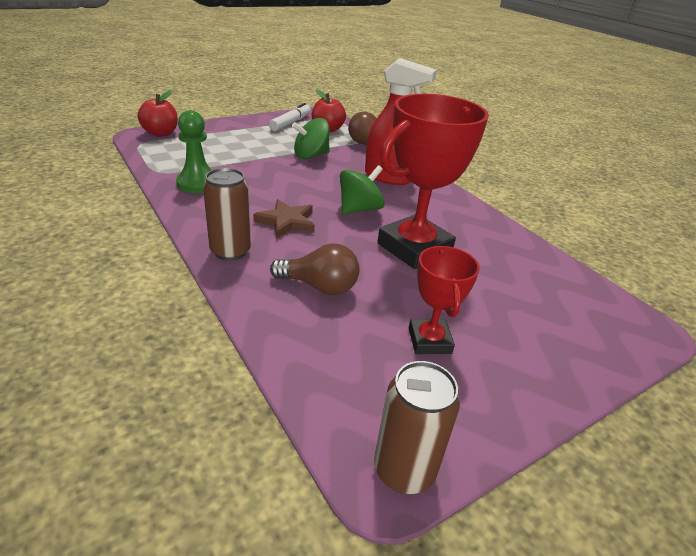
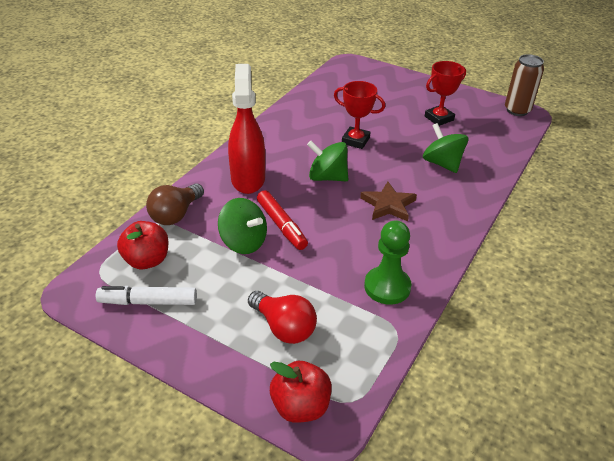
camera: 115 degrees left, 5 degrees up
brown can [203,168,251,261] -> none
brown light bulb [270,243,360,295] -> green spinning top [423,123,468,173]
red trophy [377,94,489,269] -> red trophy [334,81,385,149], size x0.54
none -> red light bulb [248,291,317,344]
none -> red marker [257,190,308,250]

